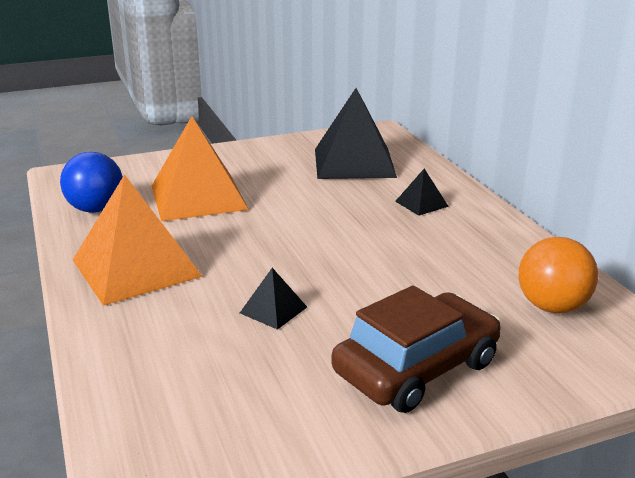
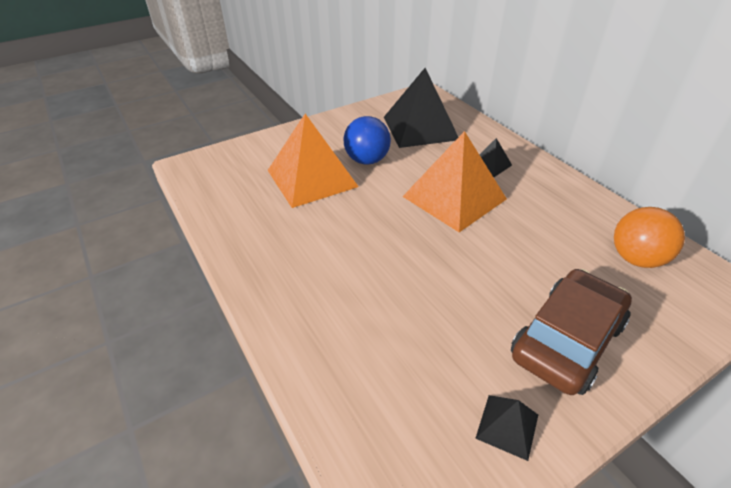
camera: 10 degrees left, 15 degrees up
blue ball [60,152,123,213] -> blue ball moved to [343,116,391,165]
orange pyramid [73,174,203,306] -> orange pyramid moved to [402,131,507,232]
black pyramid [240,268,307,330] -> black pyramid moved to [475,395,538,461]

